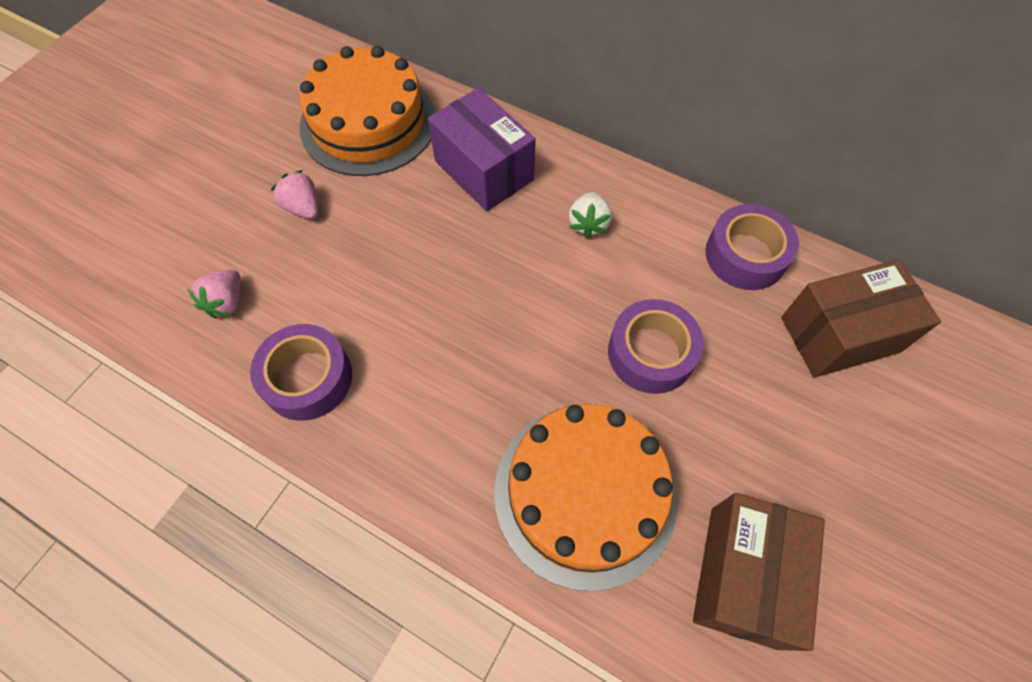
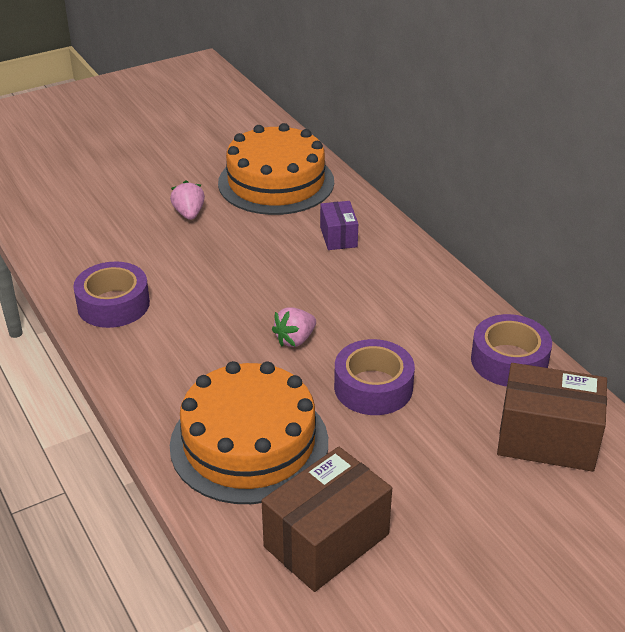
camera: 30 degrees right, 25 degrees down
pink strawberry [187,269,241,319] -> pink strawberry moved to [272,307,316,347]
purple box [428,88,536,211] -> purple box [320,201,358,250], size x0.56
white strawberry [569,192,612,238] -> none

